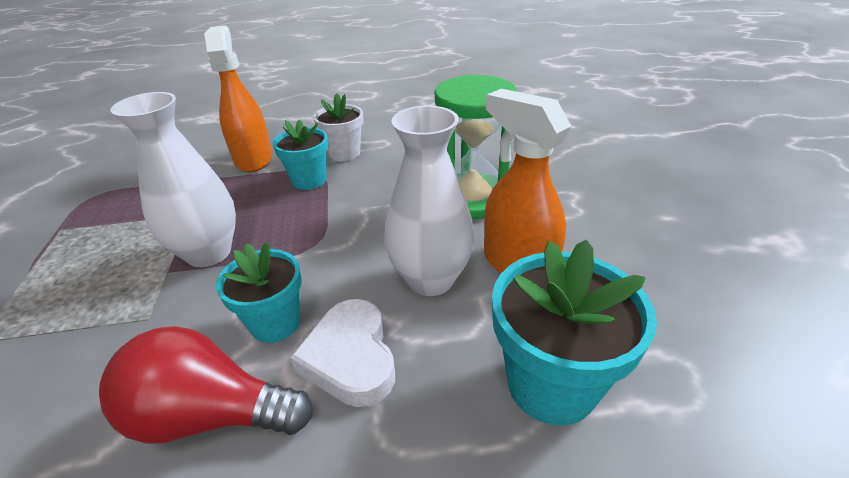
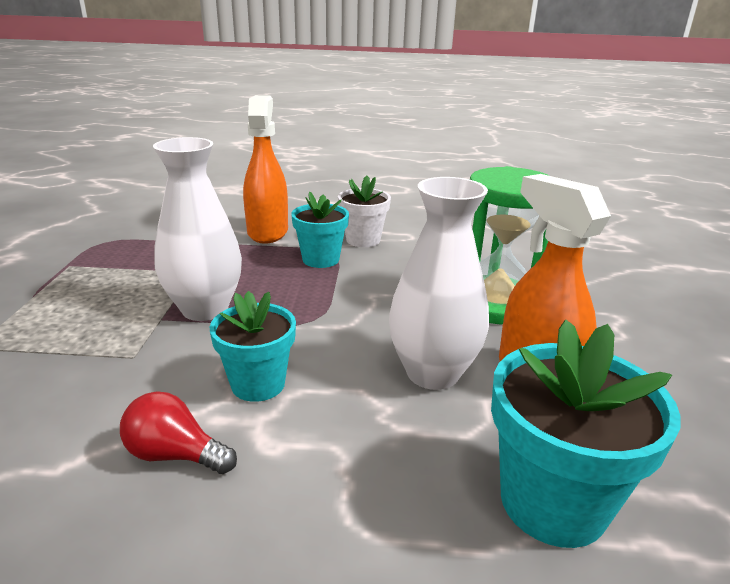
camera: 10 degrees right, 10 degrees down
red light bulb [99,326,313,444] -> red light bulb [120,391,237,474], size x0.60
white heart [290,299,395,407] -> none

